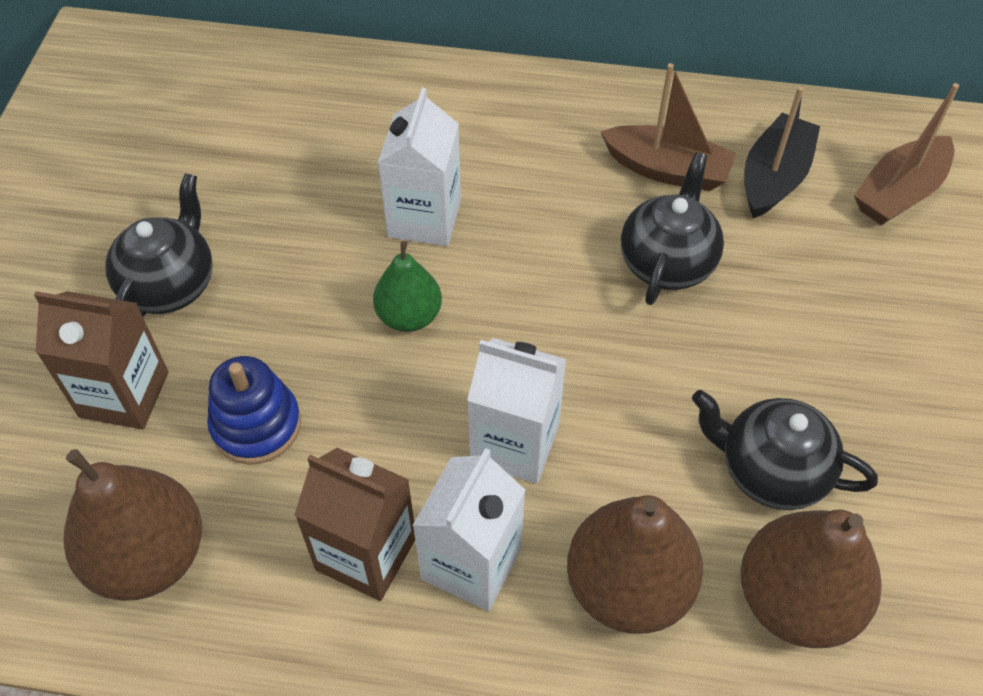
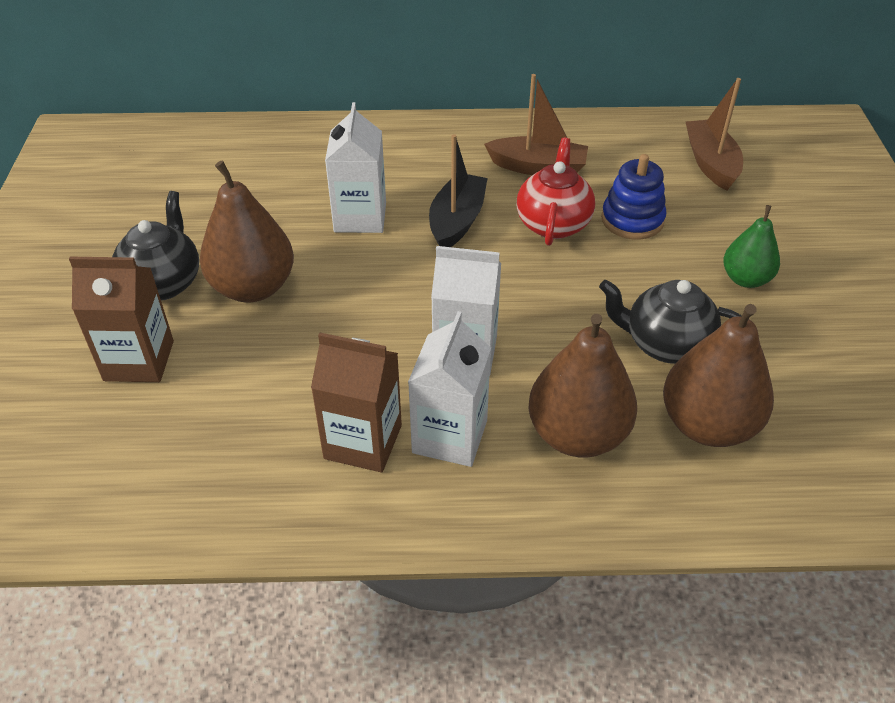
camera: 10 degrees left, 10 degrees down
brown pear [64,449,202,600] -> brown pear moved to [200,161,294,302]
blue stacking toy [207,356,301,464] -> blue stacking toy moved to [601,154,667,239]
green pear [373,241,442,332] -> green pear moved to [723,205,780,288]
black teapot [621,152,724,305] -> red teapot [517,137,595,246]
black boat [744,86,820,218] -> black boat moved to [429,134,488,247]
brown boat [854,83,959,225] -> brown boat turned 135 degrees clockwise [686,78,743,190]

